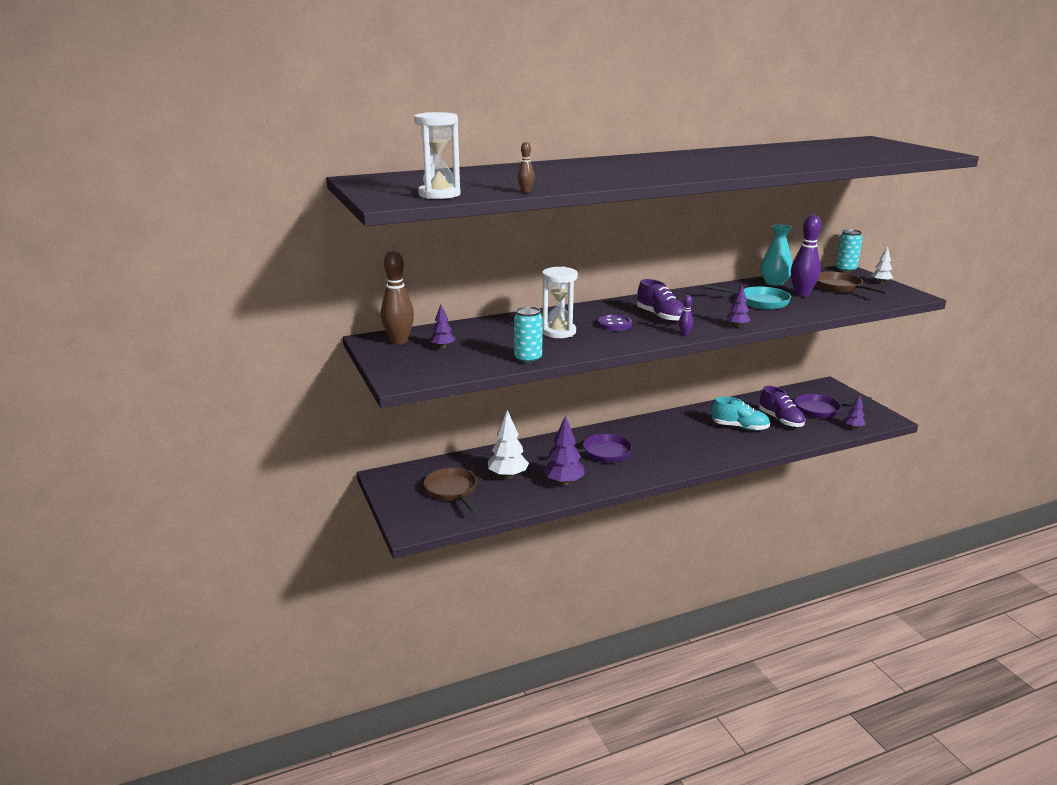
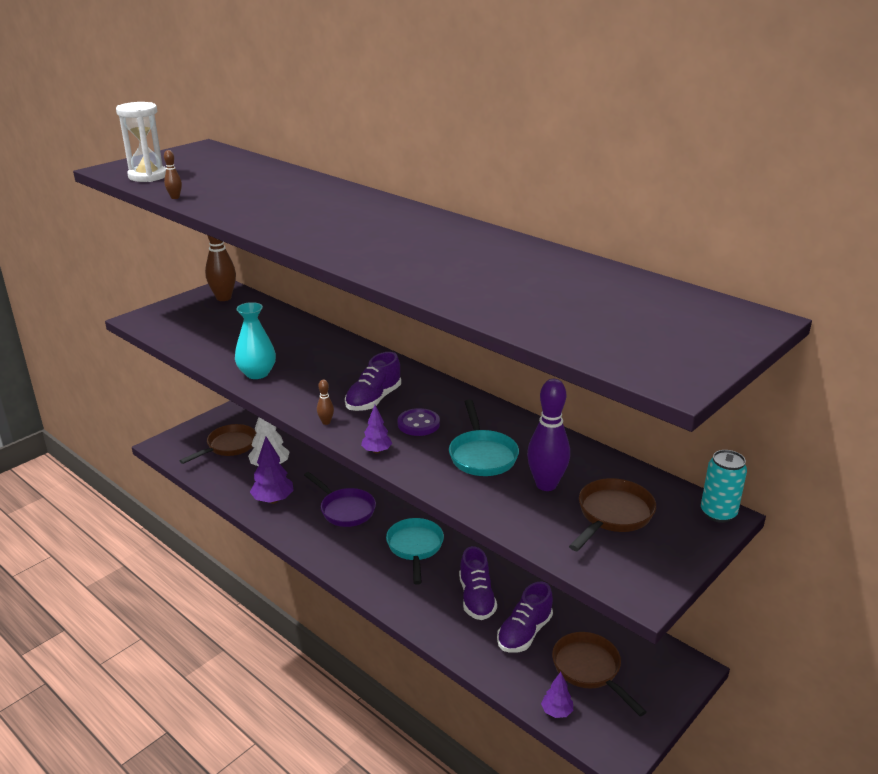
camera: 65 degrees right, 5 degrees up
purple tree [430,304,455,348] -> none
turquoise can [514,306,543,364] -> none
white hourglass [542,266,578,338] -> none
purple button [597,315,632,331] -> purple button moved to [398,408,440,436]
purple bowling pin [679,295,693,336] -> brown bowling pin [317,380,334,425]
turquoise shoe [712,397,770,431] -> purple shoe [459,546,497,620]
turquoise vase [760,224,792,286] -> turquoise vase moved to [235,302,276,379]
purple pan [795,394,872,419] -> brown pan [552,632,647,716]
white tree [871,247,893,284] -> none
none -> turquoise pan [386,518,444,585]

